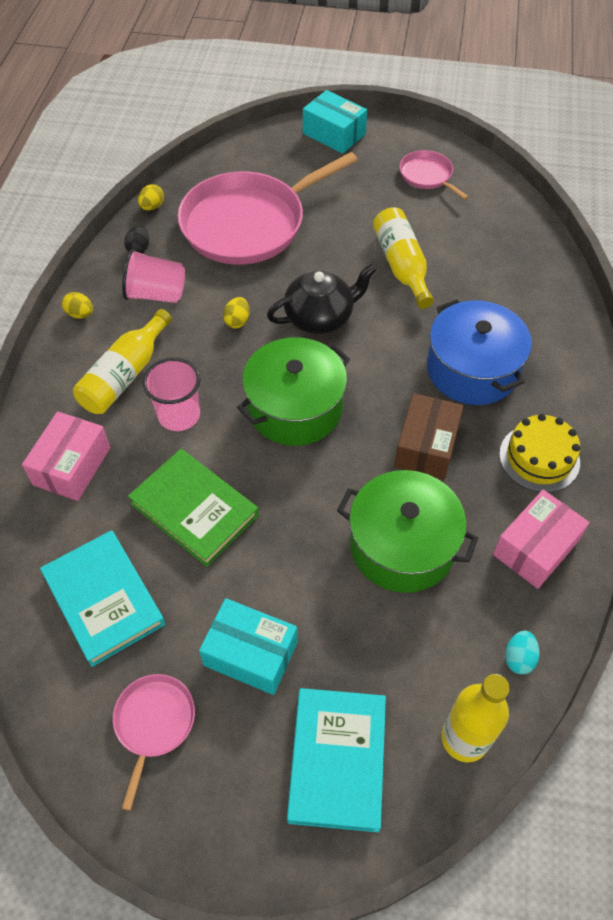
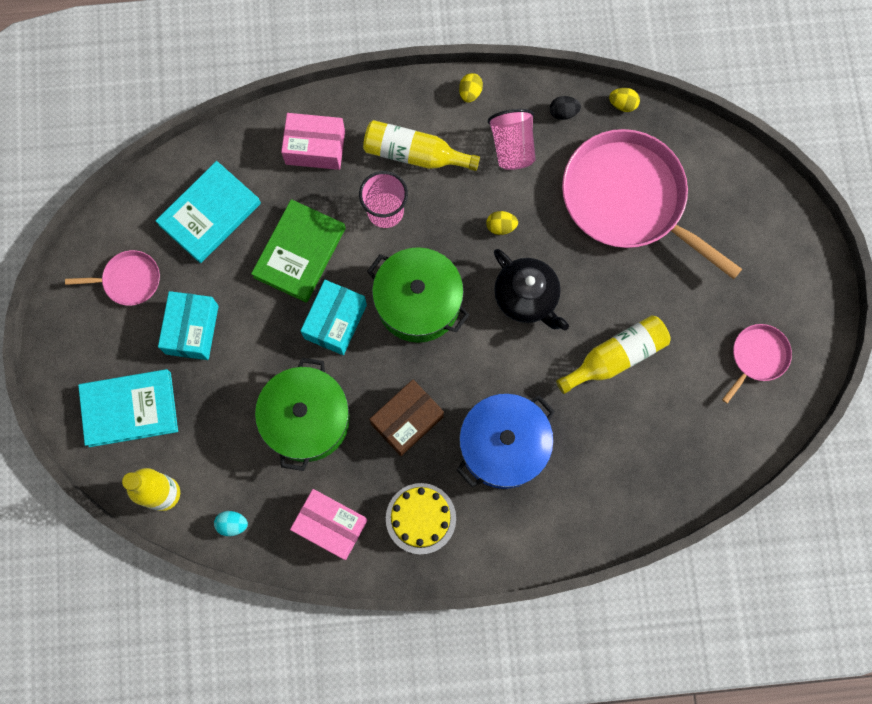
camera: 75 degrees right, 20 degrees up
turquoise box [303,90,367,154] -> turquoise box moved to [300,280,367,355]
brown box [394,393,463,480] -> brown box turned 45 degrees counterclockwise [369,380,444,456]

